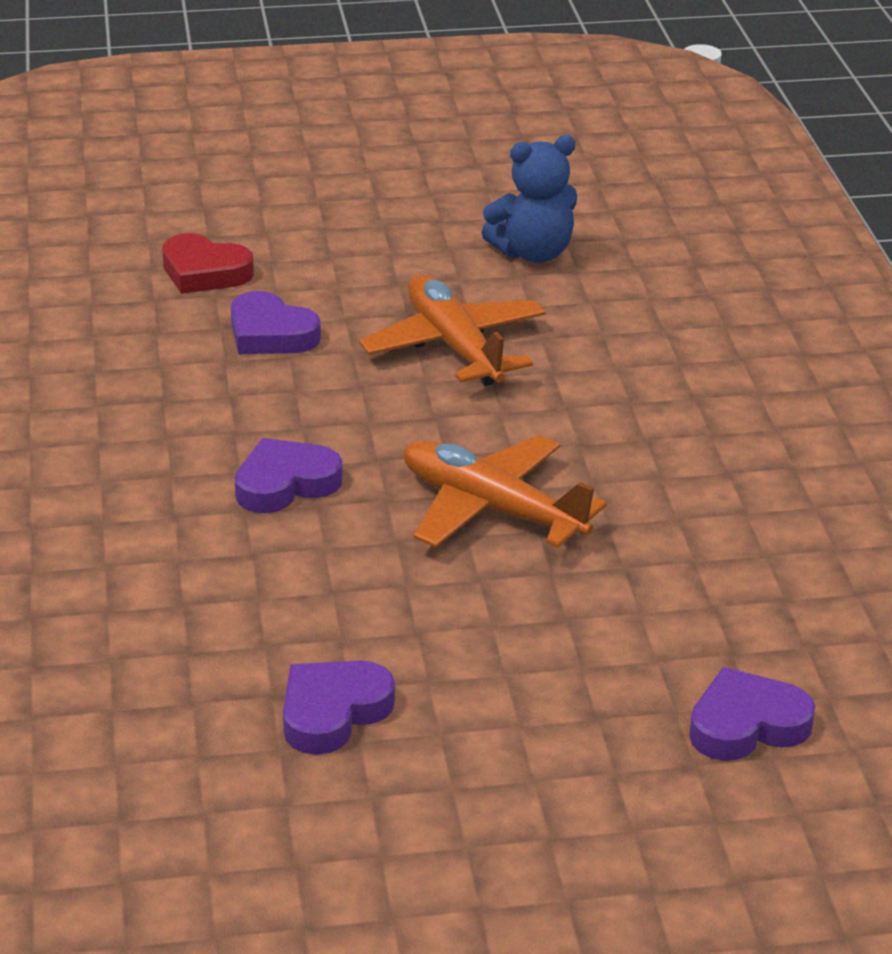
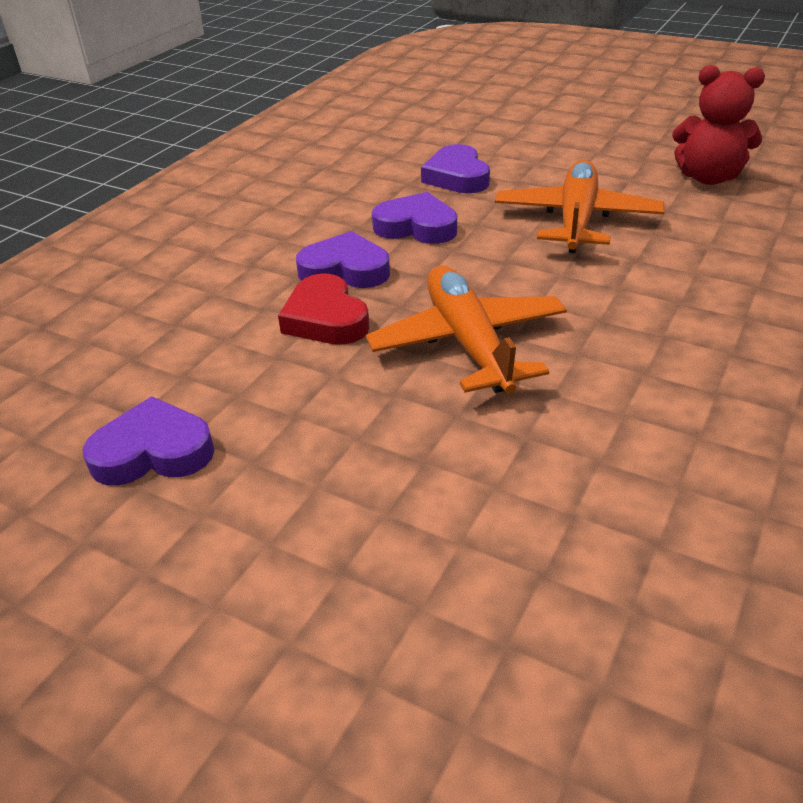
camera: 40 degrees right, 5 degrees up
red heart [162,233,254,294] -> red heart moved to [278,274,369,345]
blue teddy bear [481,135,577,263] -> red teddy bear [672,65,765,185]
purple heart [689,667,815,761] -> purple heart moved to [372,192,457,244]

